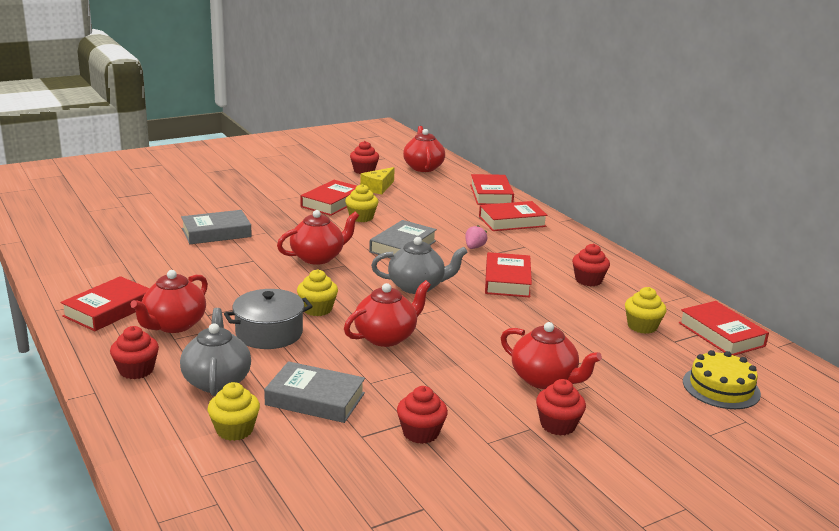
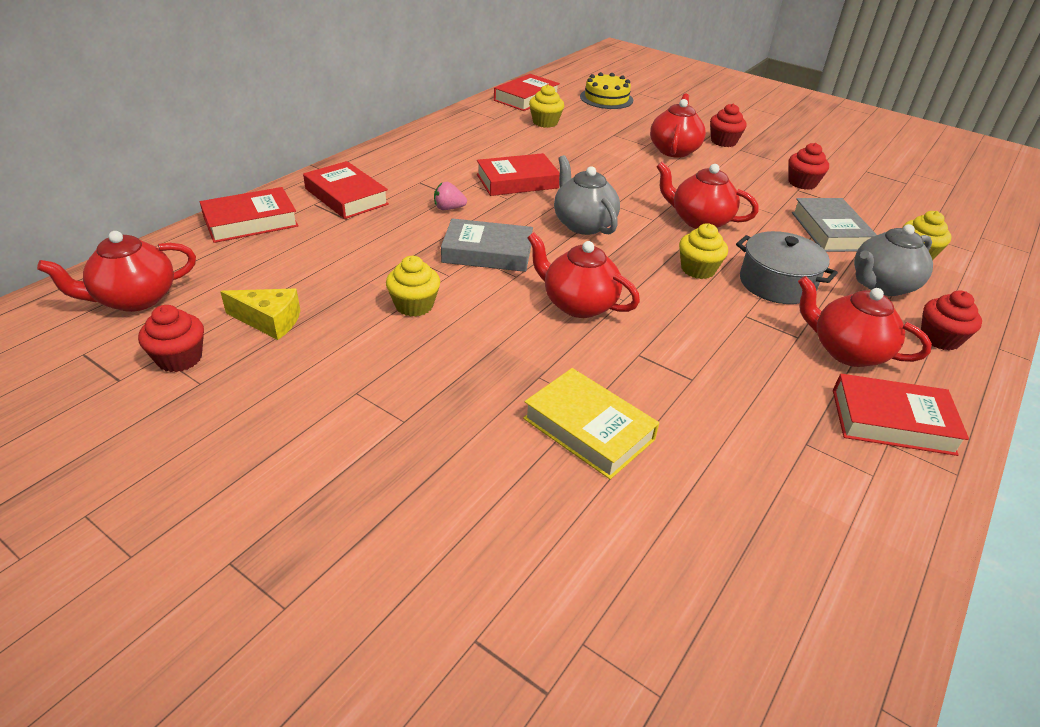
camera: 115 degrees left, 15 degrees up
red teapot [130,270,208,333] -> red teapot turned 150 degrees counterclockwise [798,276,932,367]
grey book [181,210,252,244] -> yellow book [523,368,659,479]
red book [300,180,357,216] -> none
red cupcake [572,244,610,286] -> none

